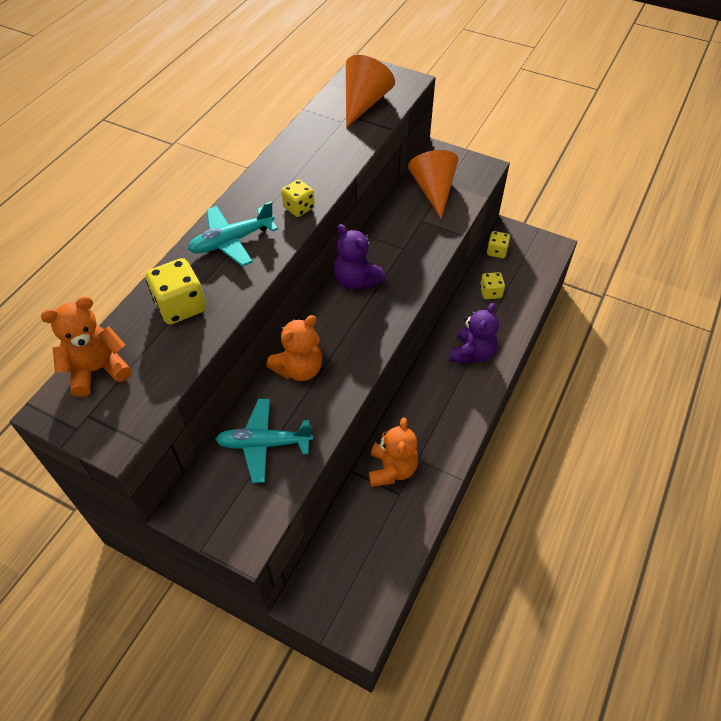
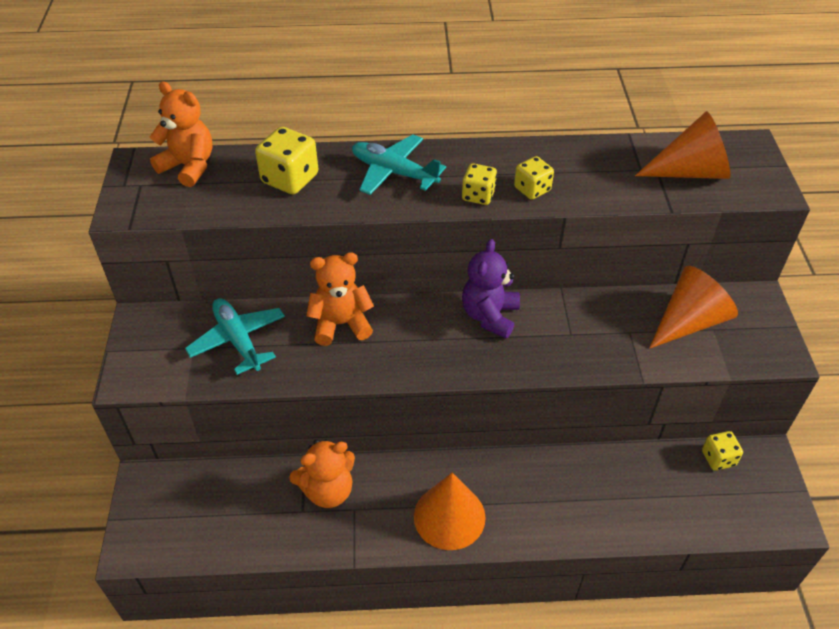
camera: 60 degrees right, 5 degrees down
orange teddy bear [266,315,322,381] -> orange teddy bear turned 150 degrees clockwise [307,252,374,346]
purple teddy bear [449,303,499,364] -> none
yellow dice [480,272,505,299] -> yellow dice moved to [514,156,554,200]
none -> orange cone [414,473,486,550]

